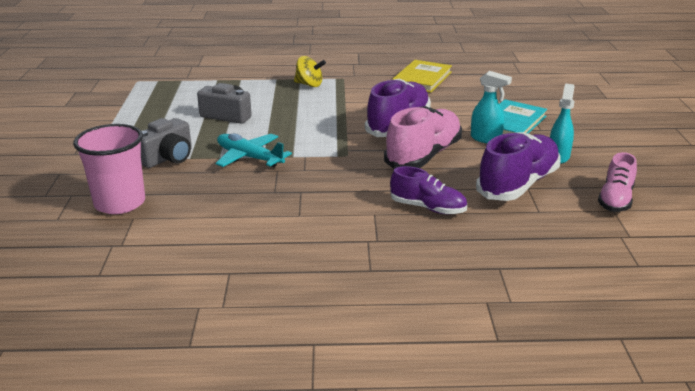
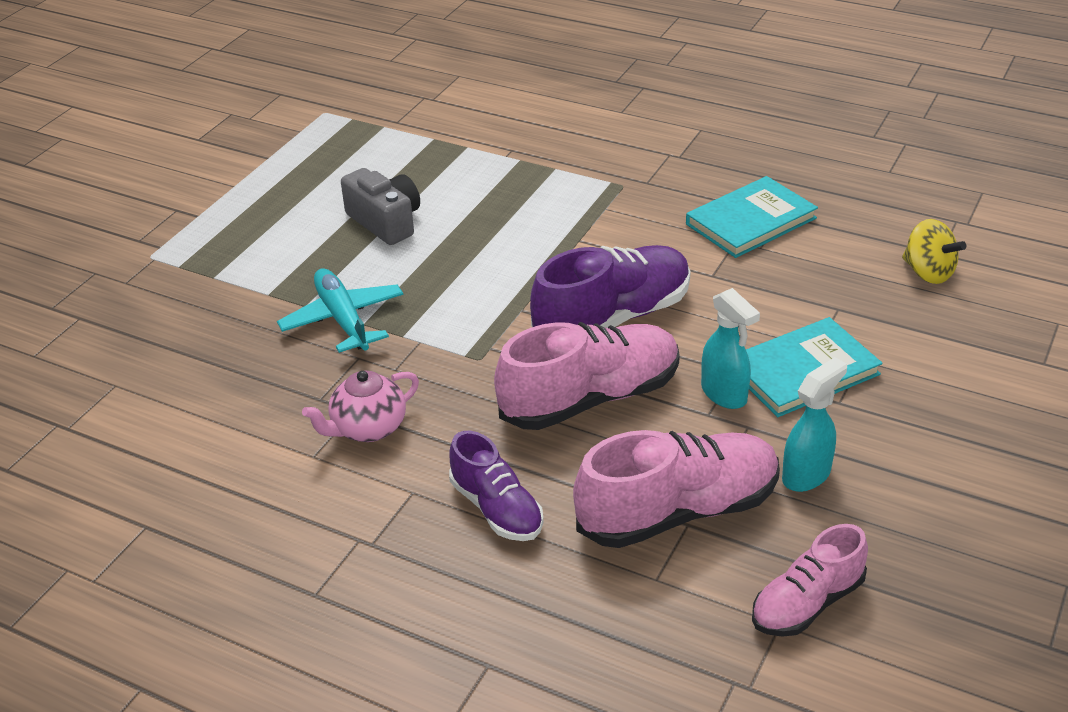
camera: 30 degrees right, 10 degrees up
pink cup [73,124,145,214] -> none
grey camera [141,118,192,168] -> none
yellow spinning top [294,56,326,87] -> yellow spinning top moved to [902,219,966,284]
yellow book [392,60,452,92] -> turquoise book [686,176,818,258]
purple shoe [476,132,561,201] -> pink shoe [573,430,780,548]
none -> pink teapot [302,371,419,442]

